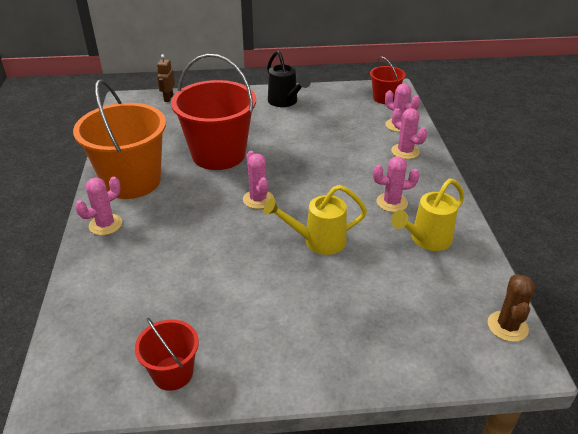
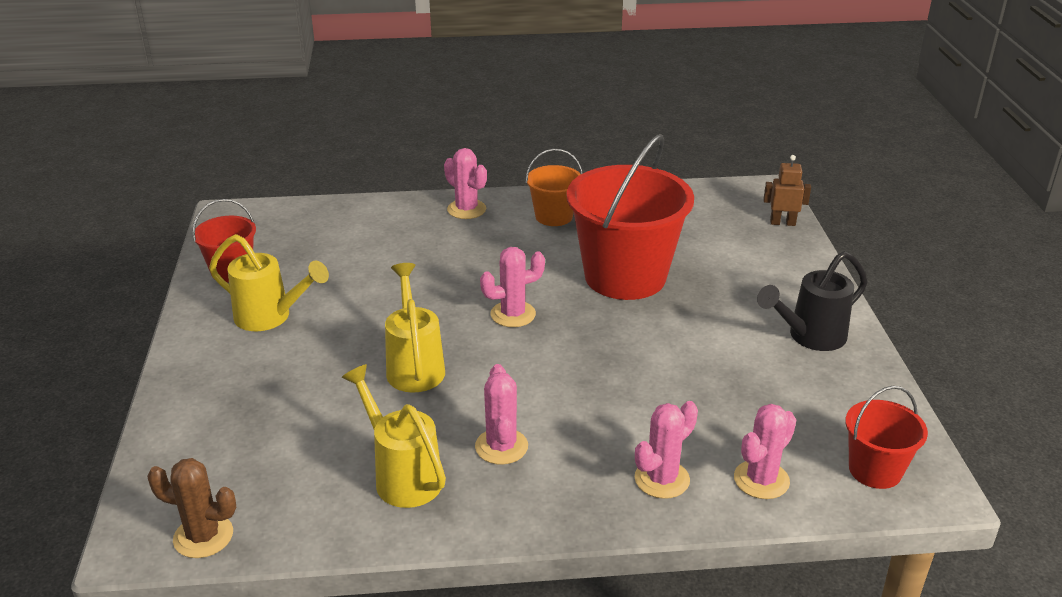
camera: 90 degrees right, 5 degrees down
orange bucket [73,79,166,199] -> orange bucket [526,149,583,226], size x0.50
none -> yellow watering can [209,234,329,331]

